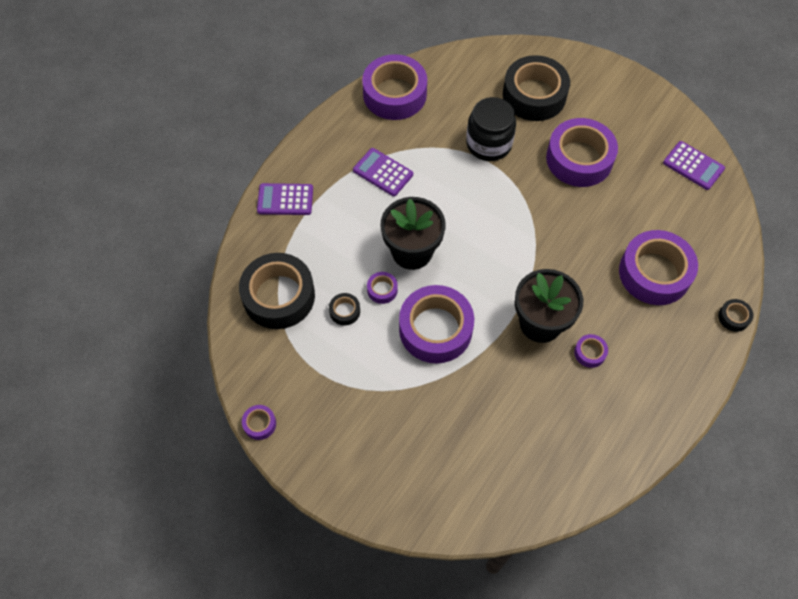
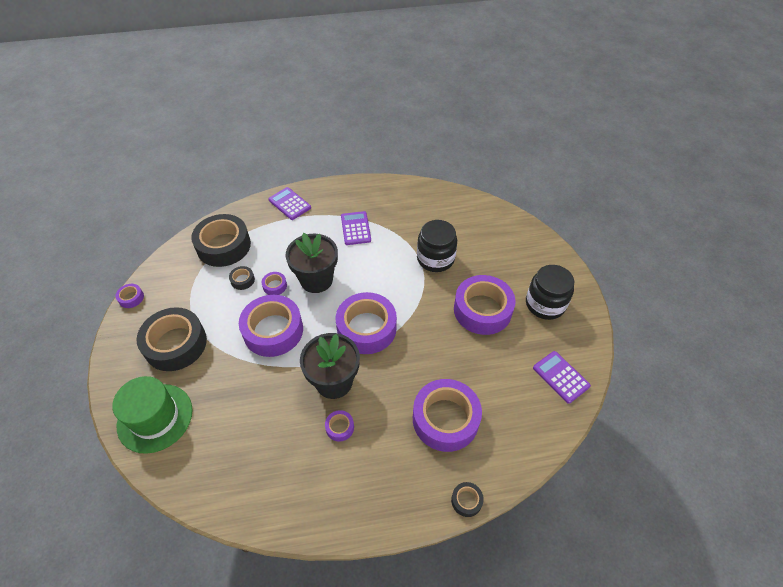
camera: 45 degrees right, 10 degrees down
purple tape [362,54,427,120] -> purple tape moved to [336,292,397,354]
black tape [503,55,570,121] -> black tape moved to [137,307,207,371]
purple calculator [663,141,725,190] -> purple calculator turned 150 degrees clockwise [533,351,591,404]
none -> green hat [112,376,193,454]
none -> black jar [526,265,574,320]

